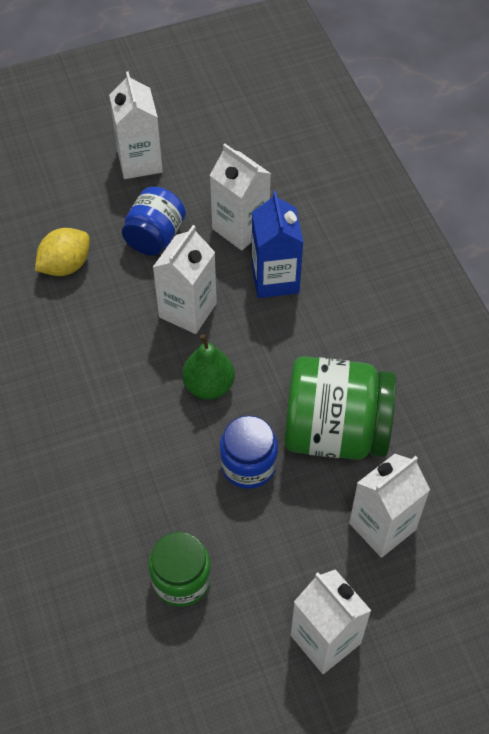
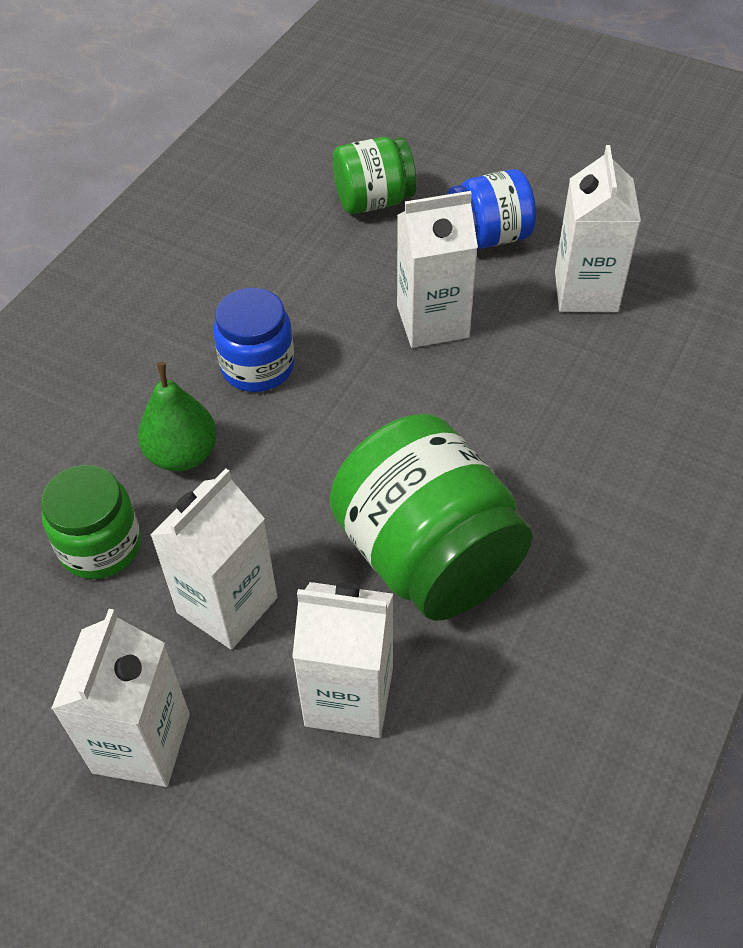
camera: 50 degrees right, 5 degrees down
yellow lemon [35,228,90,276] -> green jar [333,137,417,214]
white carton [109,71,163,179] -> white carton moved to [151,468,277,650]
green pear [182,334,235,400] -> green pear moved to [138,362,217,471]
blue jar [220,416,278,488] -> blue jar moved to [213,288,294,392]
blue carton [252,191,304,298] -> none

